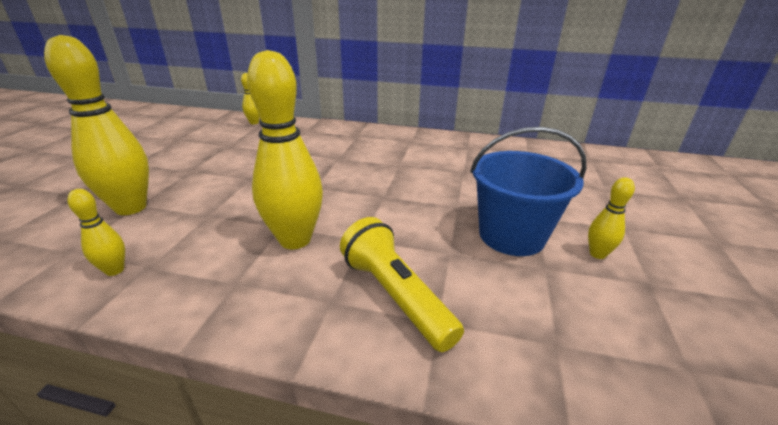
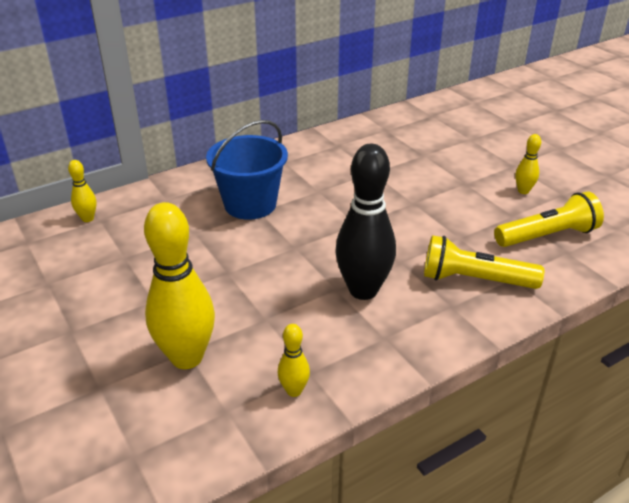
camera: 45 degrees left, 5 degrees up
yellow bowling pin [247,50,323,249] -> black bowling pin [335,144,396,300]
blue bucket [470,127,587,256] -> blue bucket moved to [206,120,288,220]
none -> yellow flashlight [494,192,604,247]

